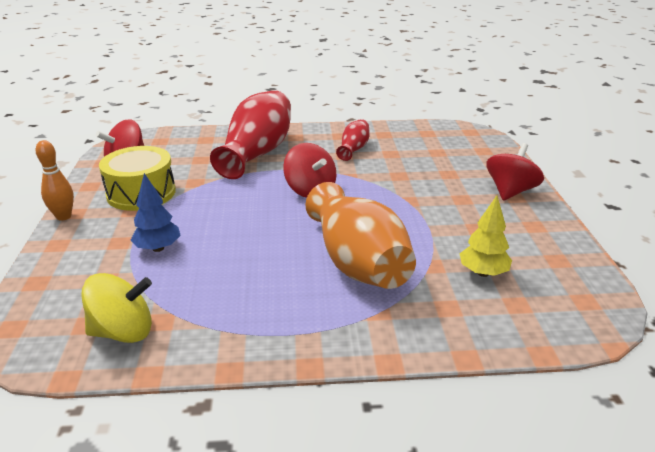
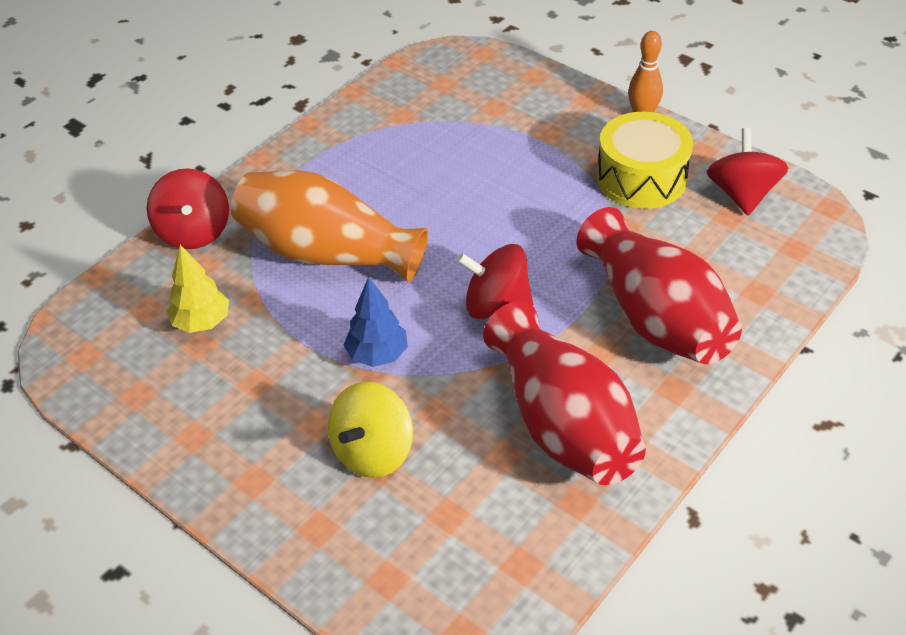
camera: 135 degrees right, 15 degrees up
yellow spinning top [81,273,152,343] -> yellow spinning top moved to [328,382,413,478]
blue tree [130,173,181,252] -> blue tree moved to [344,277,408,367]
red vase [336,119,370,161] -> red vase [483,301,646,485], size x2.09
red spinning top [487,143,544,201] -> red spinning top moved to [147,168,229,249]

